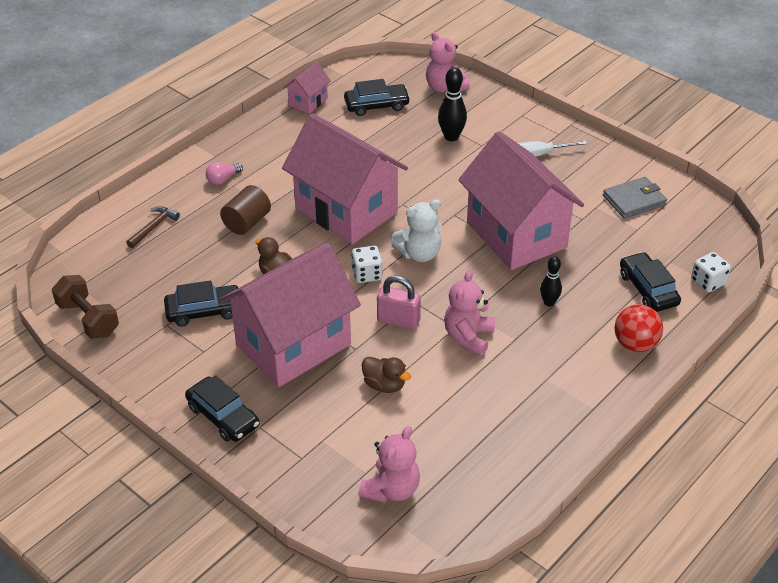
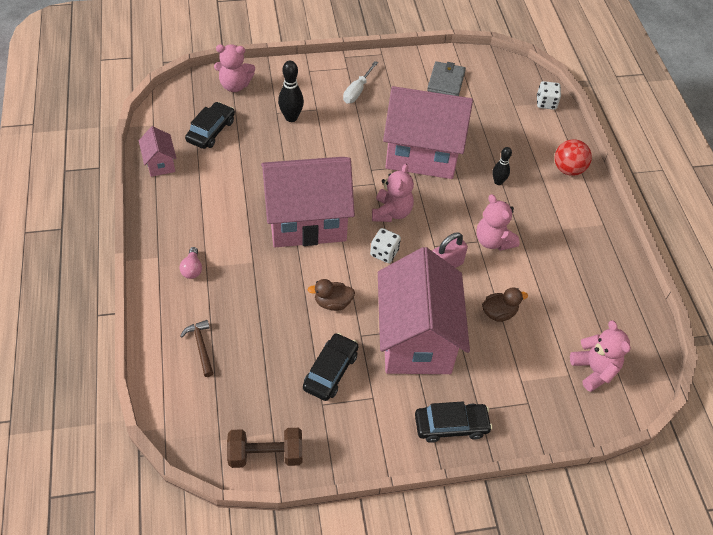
camera: 55 degrees left, 10 degrees up
brown cylinder [220,185,271,235] -> none
white teddy bear [391,199,442,262] -> pink teddy bear [372,164,414,222]
black car [620,252,681,312] -> none

